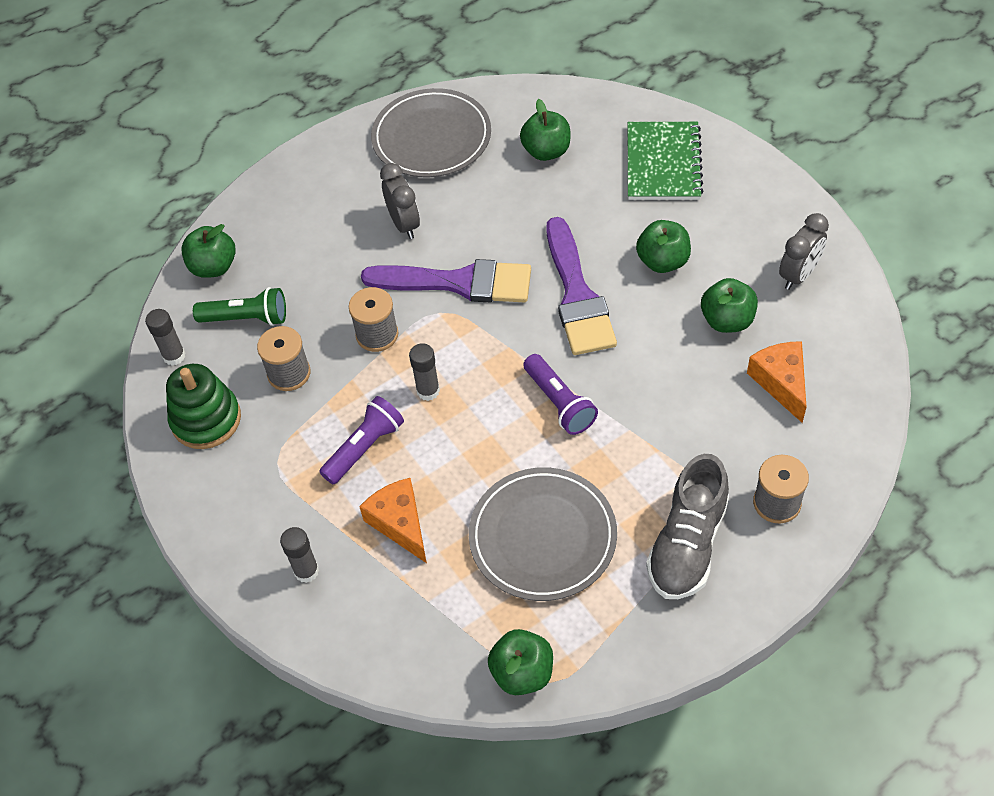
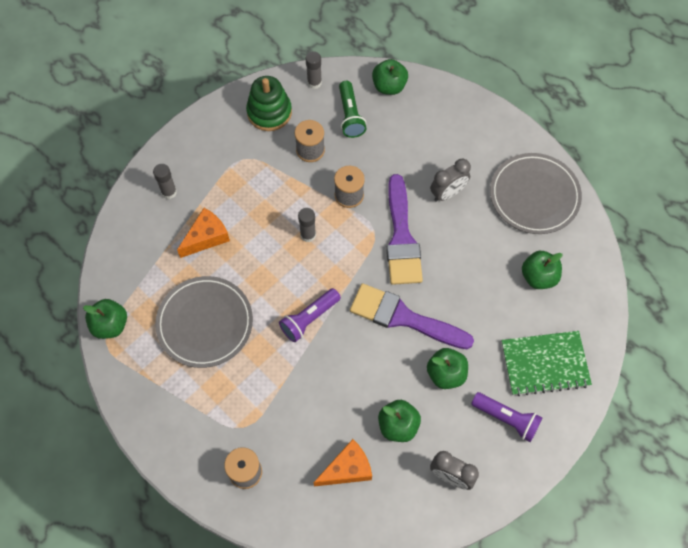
camera: 75 degrees right, 10 degrees up
purple flashlight [319,396,404,484] -> purple flashlight moved to [471,392,542,442]
purple brush [546,217,617,355] -> purple brush turned 45 degrees clockwise [350,283,474,349]
grey shoe [646,454,729,599] -> none

